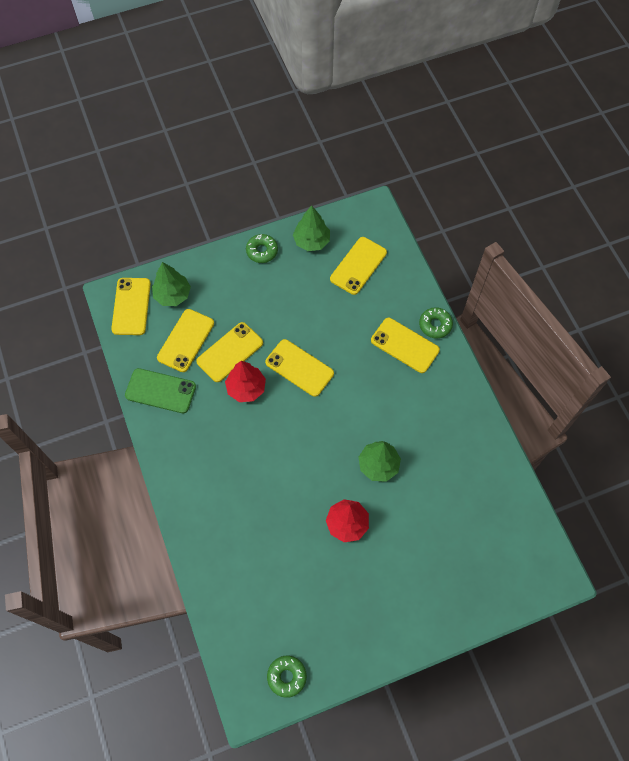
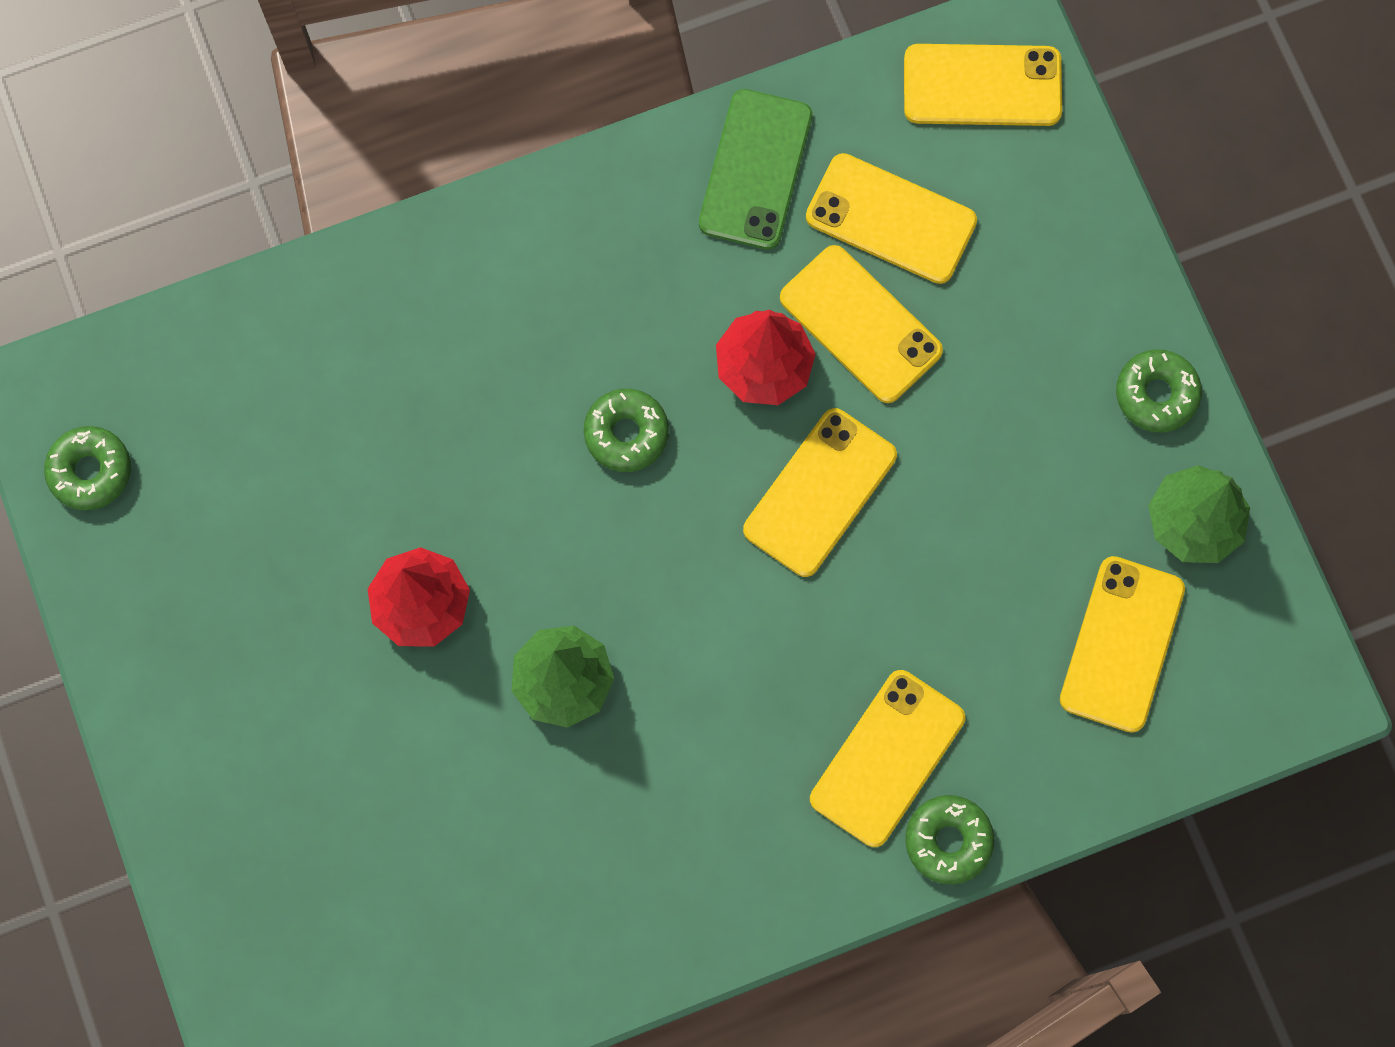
camera: 90 degrees right, 10 degrees up
green tree [152,262,191,306] -> none
yellow phone [330,237,387,295] -> yellow phone turned 75 degrees clockwise [1060,556,1185,733]
none -> green donut [584,389,669,472]

